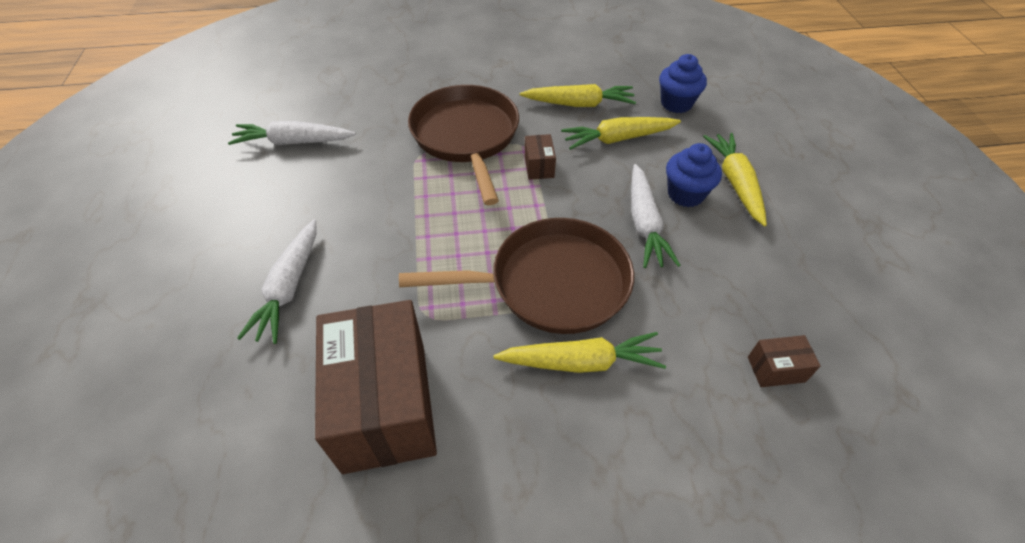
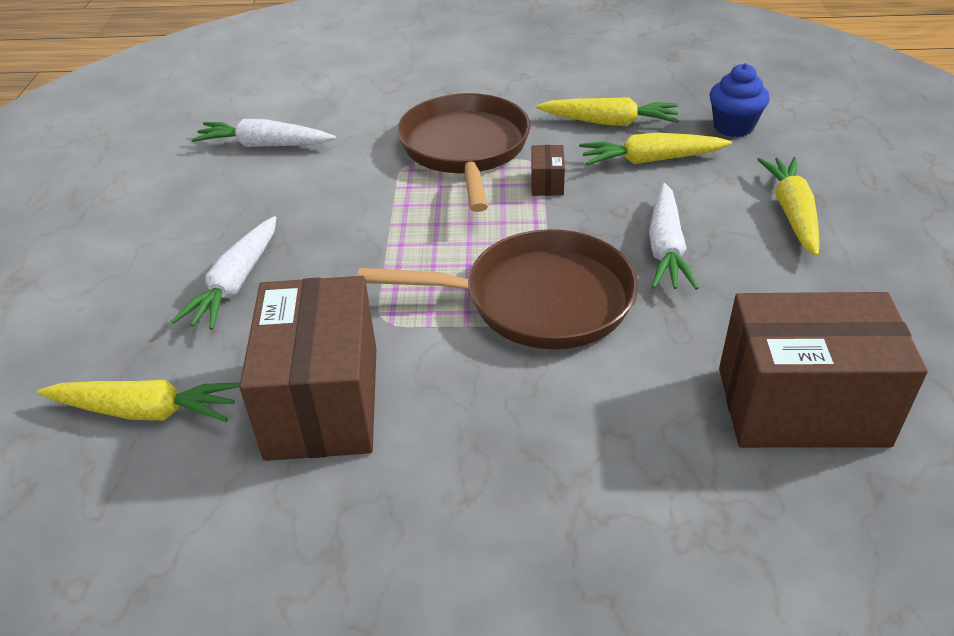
camera: 10 degrees right, 10 degrees down
yellow carrot [494,332,666,373] -> yellow carrot moved to [37,380,240,422]
blue cupcake [666,143,722,207] -> none
brown box [748,335,821,387] -> brown box [719,292,928,448], size x2.49

